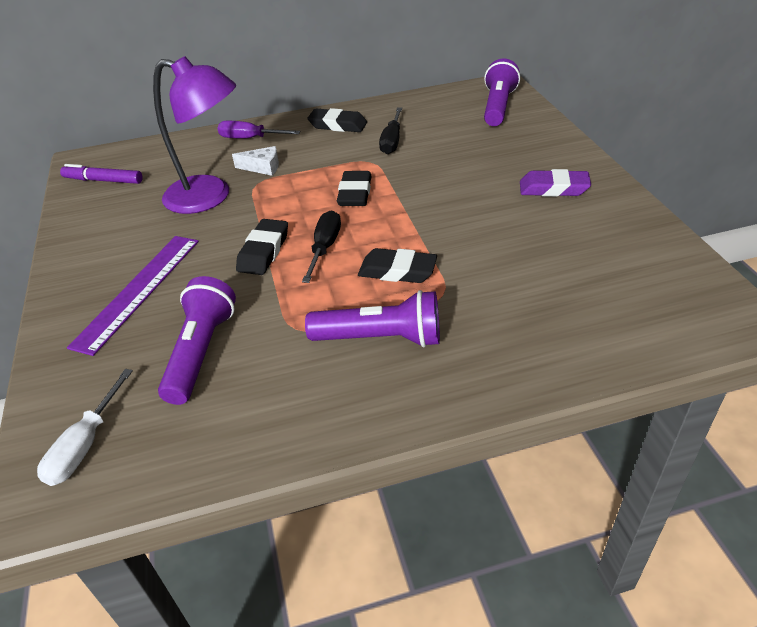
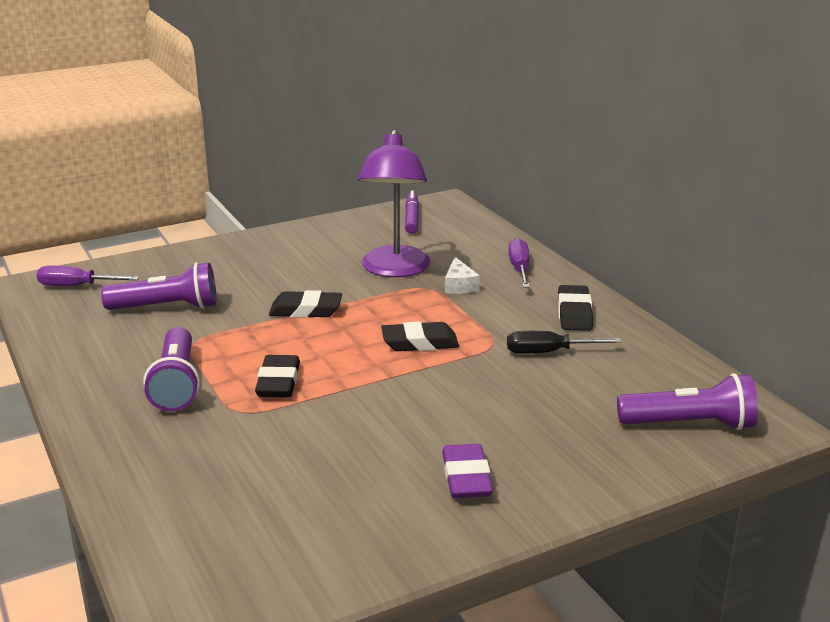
camera: 75 degrees right, 15 degrees down
white screwdriver [37,369,133,486] -> purple screwdriver [37,265,139,286]
purple ruler [67,236,199,356] -> none
black screwdriver [302,211,341,283] -> none

